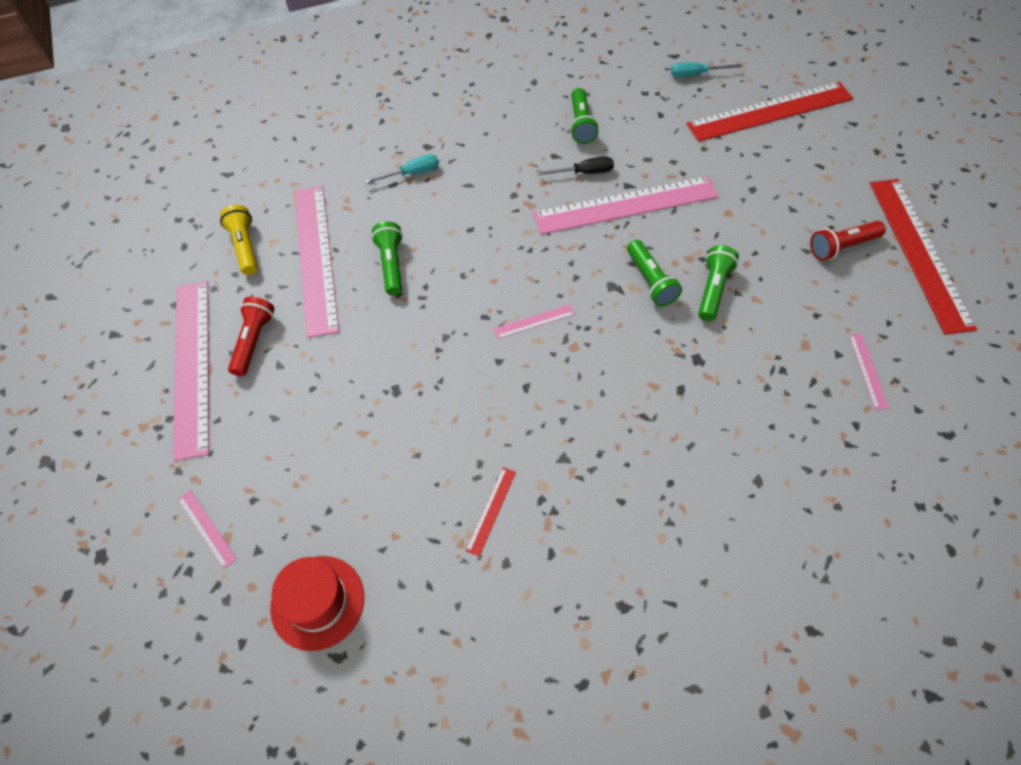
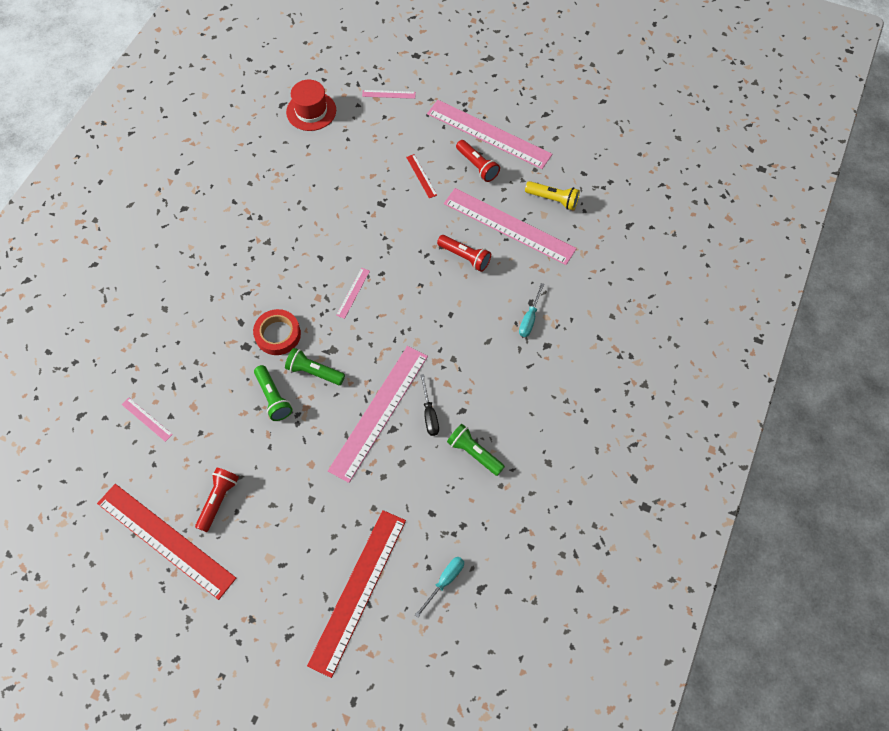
camera: 130 degrees right, 5 degrees up
green flashlight [371,222,403,296] -> red flashlight [437,235,491,272]
red ruler [465,467,516,557] -> red ruler moved to [406,154,437,198]
black screwdriver [537,157,614,175] -> black screwdriver turned 45 degrees counterclockwise [420,374,439,436]
none -> red tape [253,309,301,355]

